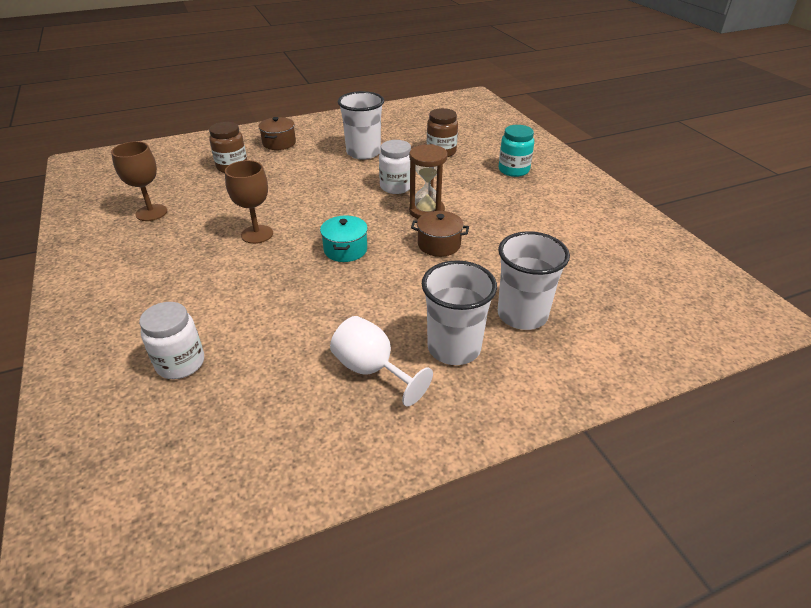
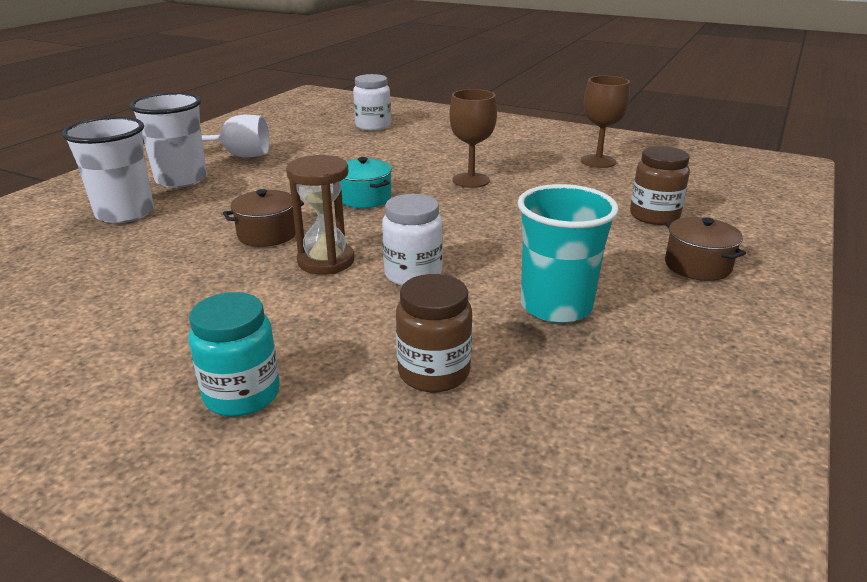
camera: 140 degrees right, 10 degrees down
white cup [338,91,384,160] -> turquoise cup [518,184,619,323]

